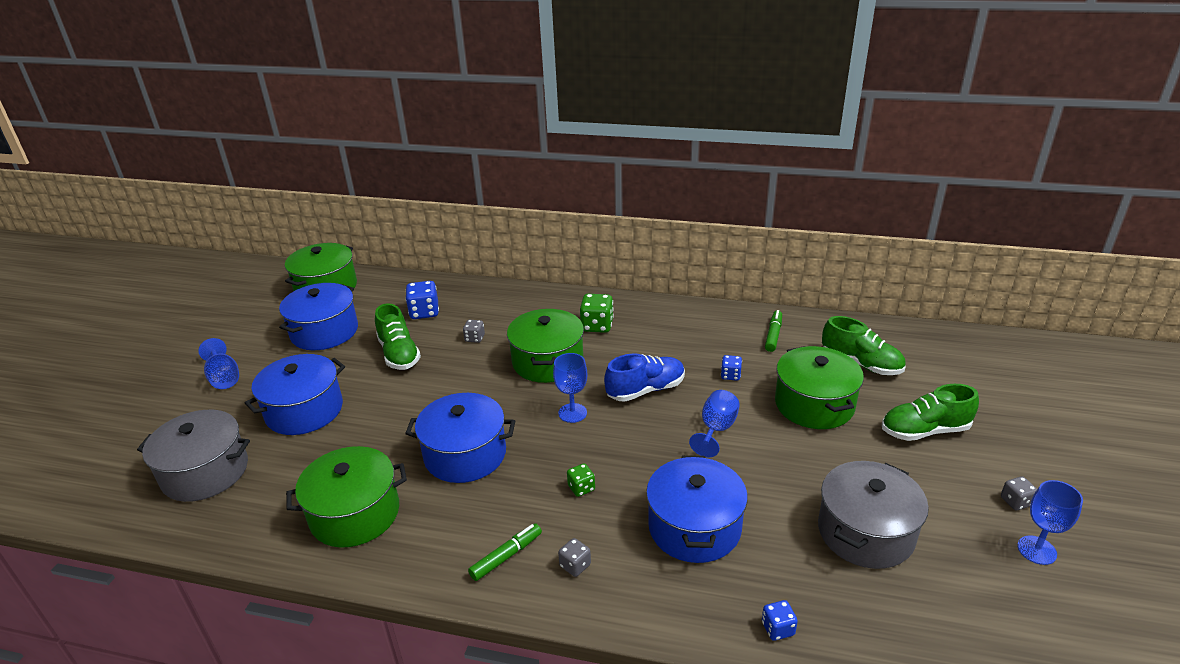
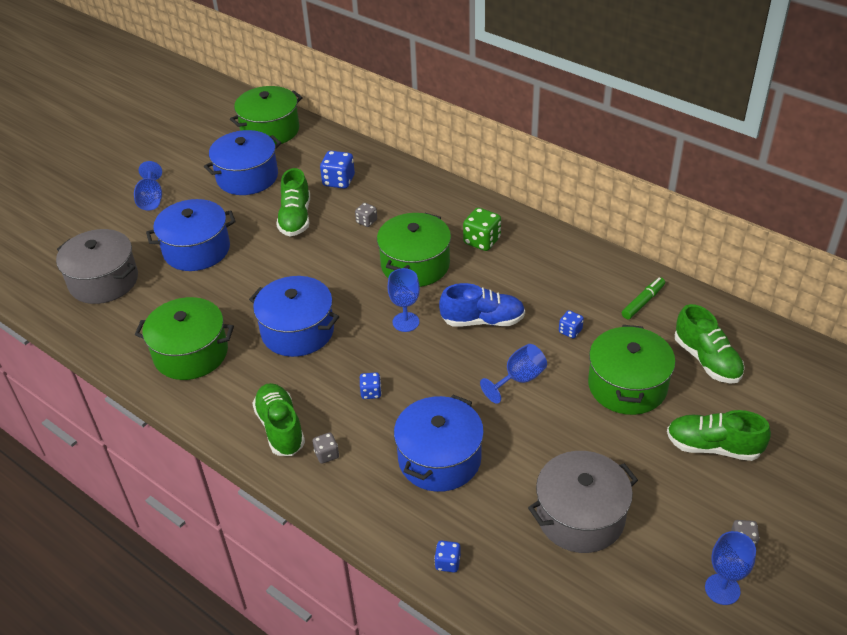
camera: 25 degrees right, 10 degrees up
green marker [468,523,542,581] -> green shoe [252,383,305,456]
green dice [567,463,595,497] -> blue dice [360,372,382,399]

